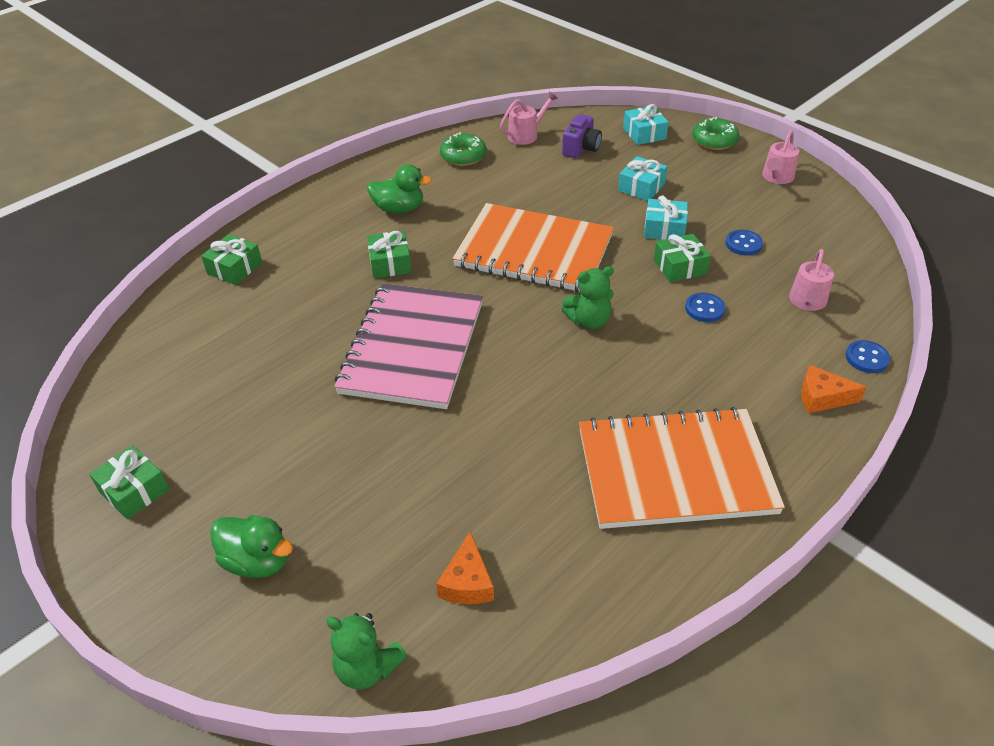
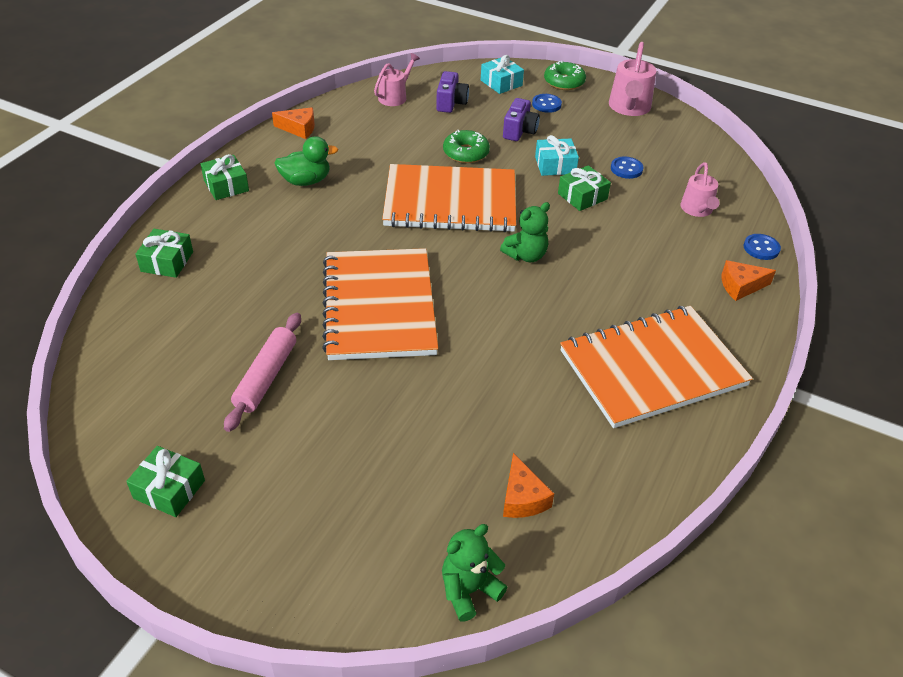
camera: 20 degrees left, 0 degrees up
green duck [210,515,293,578] -> none
green teddy bear [326,613,407,690] -> green teddy bear turned 135 degrees clockwise [442,524,507,622]
pink notebook [334,283,483,409] -> orange notebook [322,248,438,360]
green gift [367,231,411,278] -> green gift moved to [201,154,249,200]
green donut [440,132,486,166] -> green donut moved to [443,130,490,163]
turquoise gift [618,156,668,201] -> purple camera [503,98,540,141]
blue button [685,293,725,322] -> blue button moved to [532,94,562,113]
pink watering can [762,130,799,184] -> pink watering can [609,42,656,116], size x1.52
none -> pink rolling pin [224,313,301,432]
none -> orange cheese [272,107,315,139]

